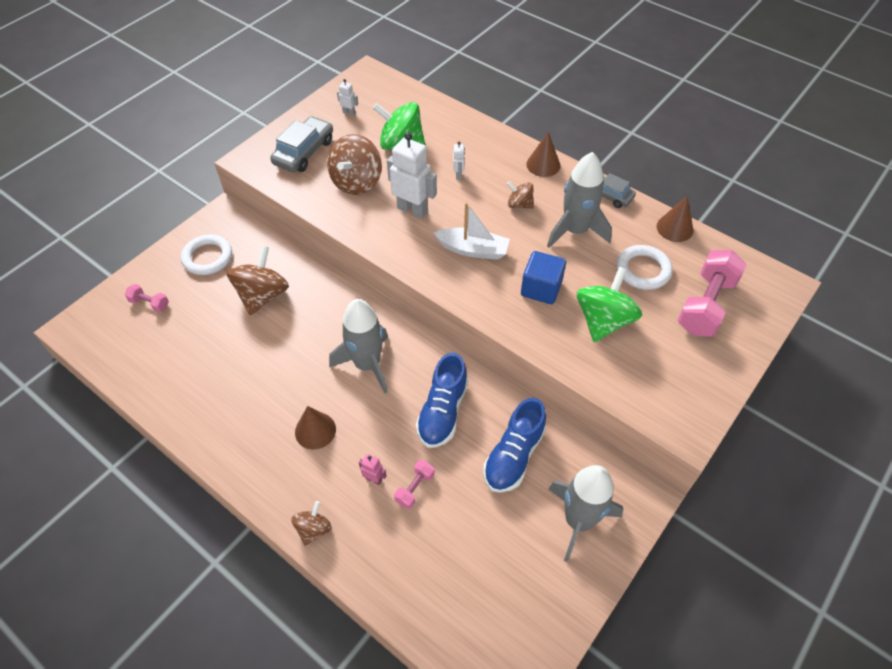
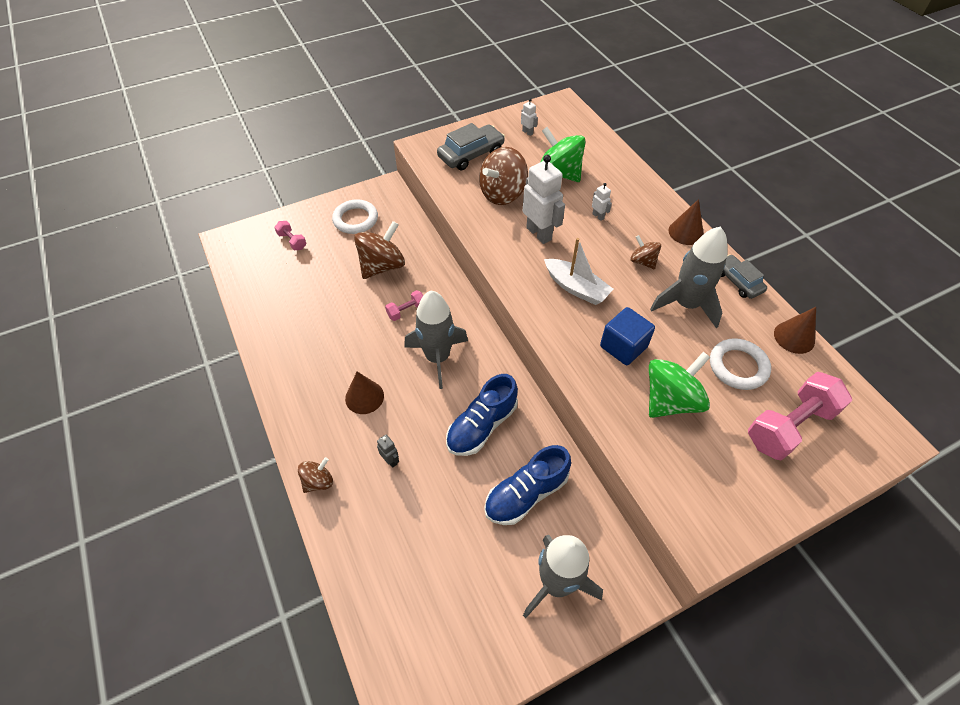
camera: 25 degrees right, 0 degrees up
pink robot [359,454,387,485] -> grey robot [377,435,399,468]
pink dumbbell [394,460,434,509] -> pink dumbbell moved to [385,290,423,321]
white robot [453,142,465,180] -> white robot turned 60 degrees counterclockwise [592,183,612,221]

